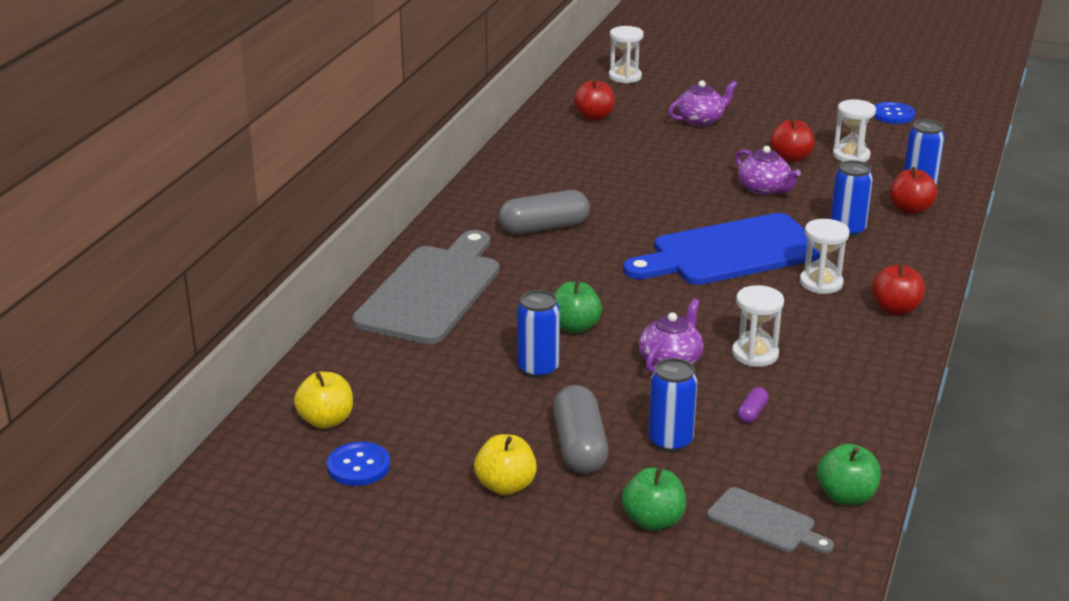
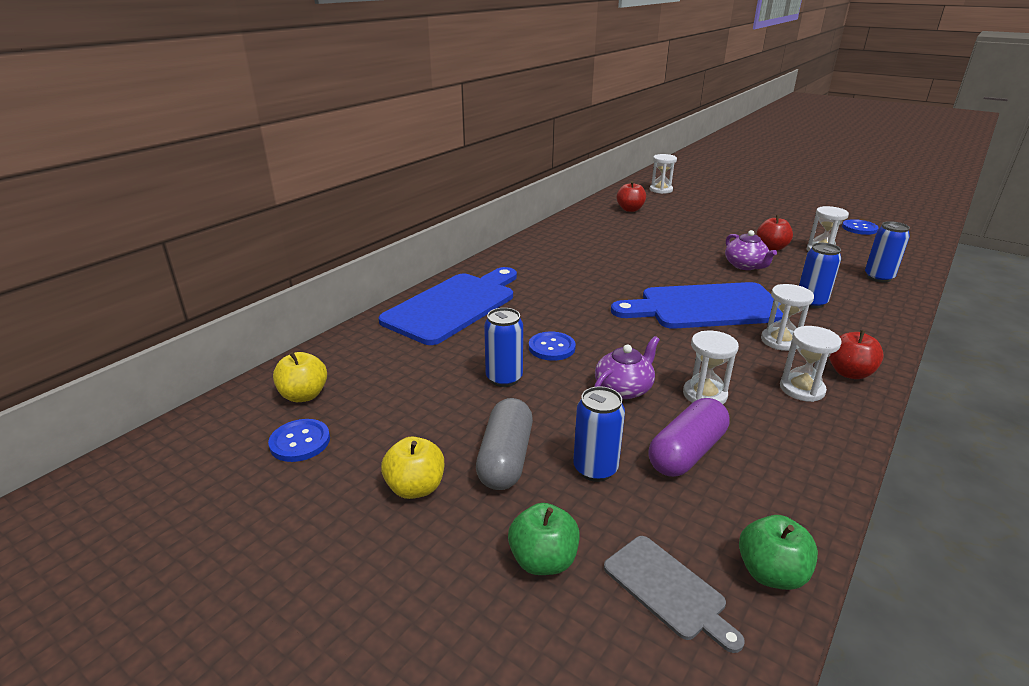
camera: 15 degrees right, 0 degrees up
grey cutting board [352,230,499,345] -> blue cutting board [378,267,517,345]
grey capsule [499,190,590,235] -> none
green apple [554,280,602,333] -> blue button [529,332,576,361]
purple teapot [668,80,737,126] -> none
purple capsule [737,387,768,423] -> purple capsule [648,398,730,477], size x2.22
red apple [890,167,938,215] -> none
none -> white hourglass [780,326,842,402]

